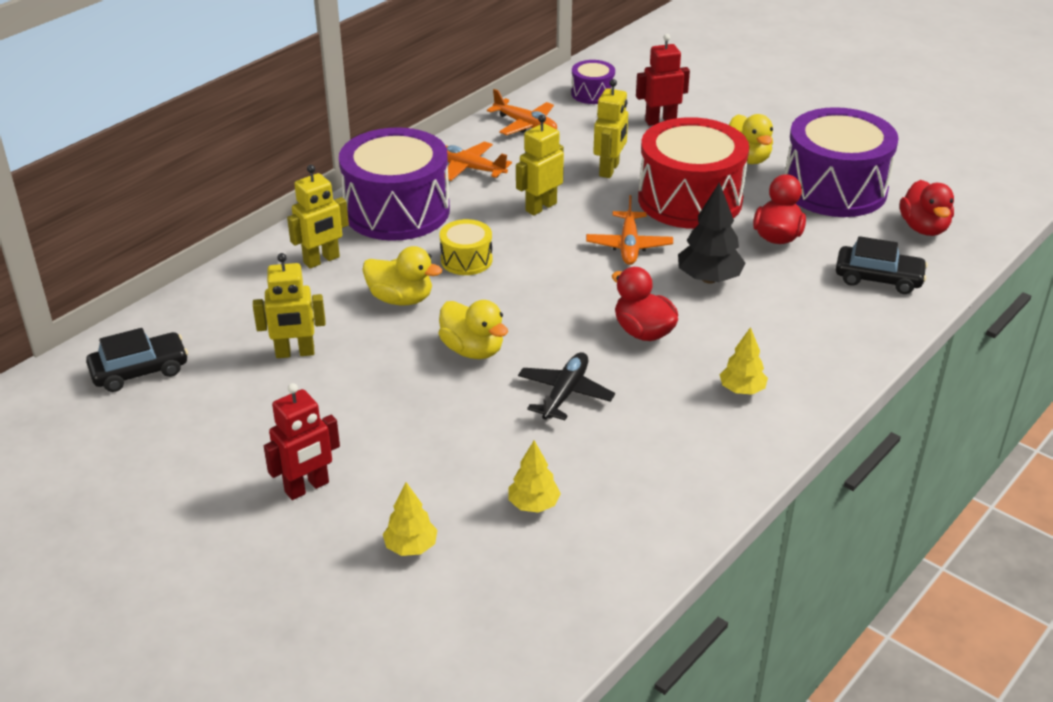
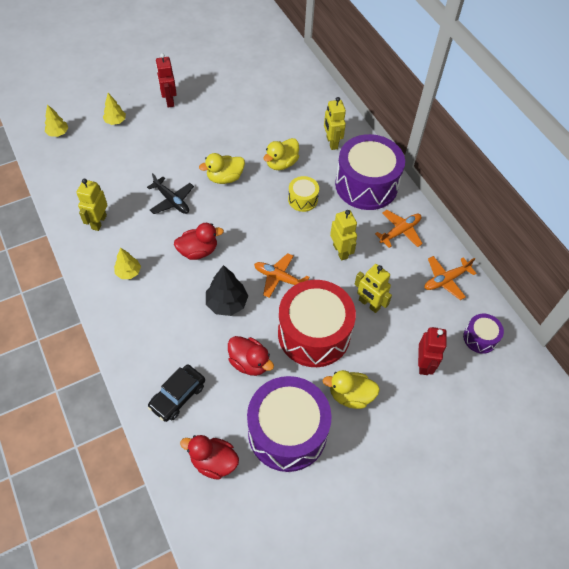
camera: 110 degrees right, 20 degrees up
black car [86,328,188,392] -> none
yellow robot [253,253,326,358] -> yellow robot moved to [76,179,107,231]
yellow tree [508,440,561,513] -> yellow tree moved to [45,104,68,137]

